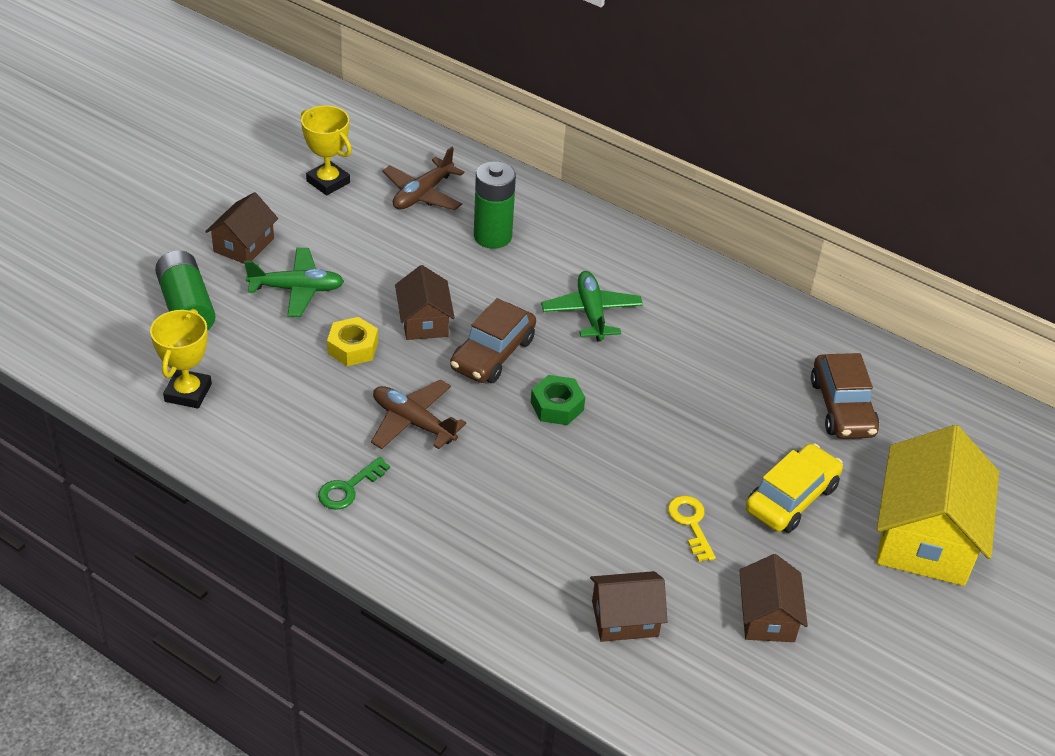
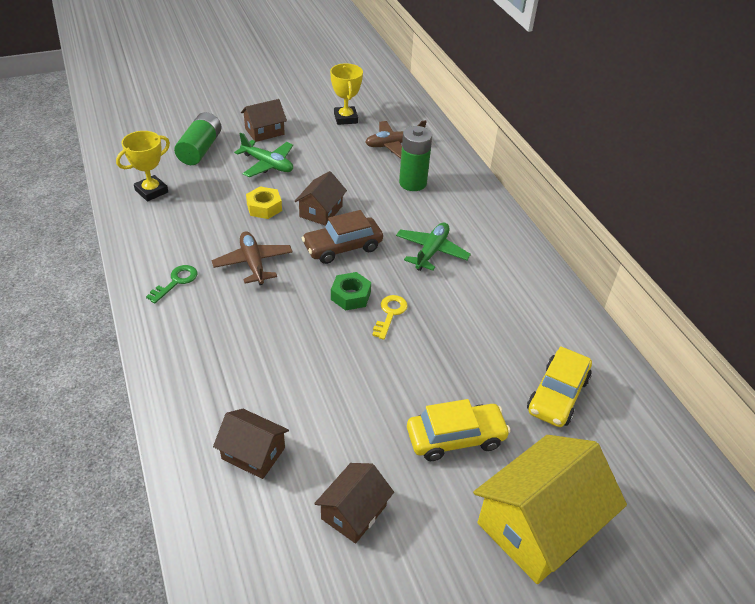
camera: 35 degrees right, 0 degrees up
green key [318,457,390,510] -> green key turned 135 degrees clockwise [146,265,197,304]
yellow key [668,496,716,562] -> yellow key moved to [372,295,408,340]
brown car [811,353,879,439] -> yellow car [527,346,592,427]

